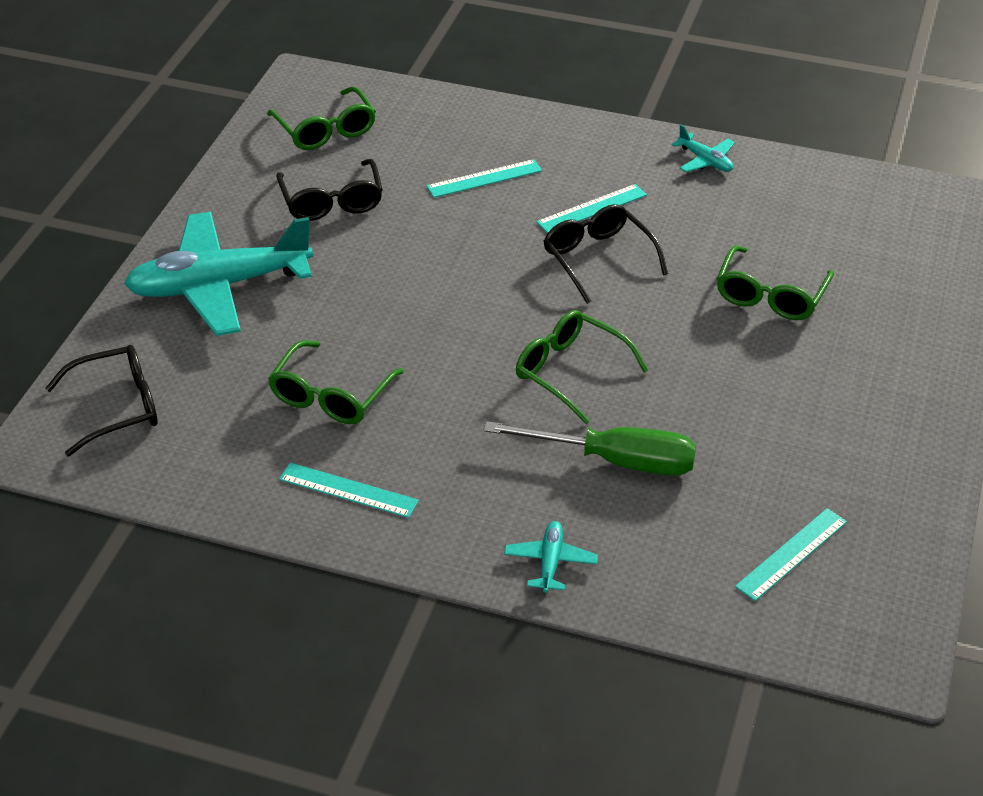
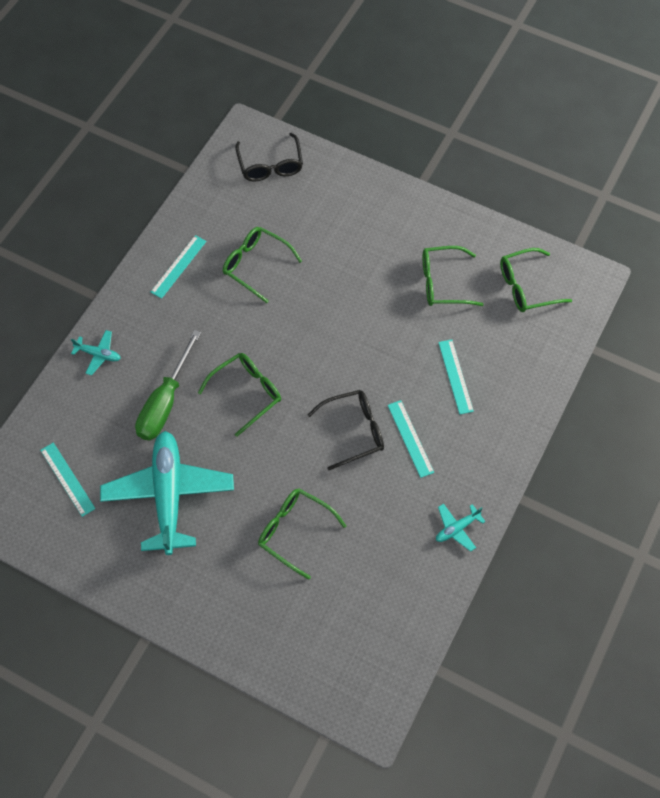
camera: 100 degrees right, 20 degrees up
turquoise plane [124,212,313,336] -> turquoise plane moved to [100,431,234,555]
black glasses [276,159,383,221] -> green glasses [423,246,484,306]

